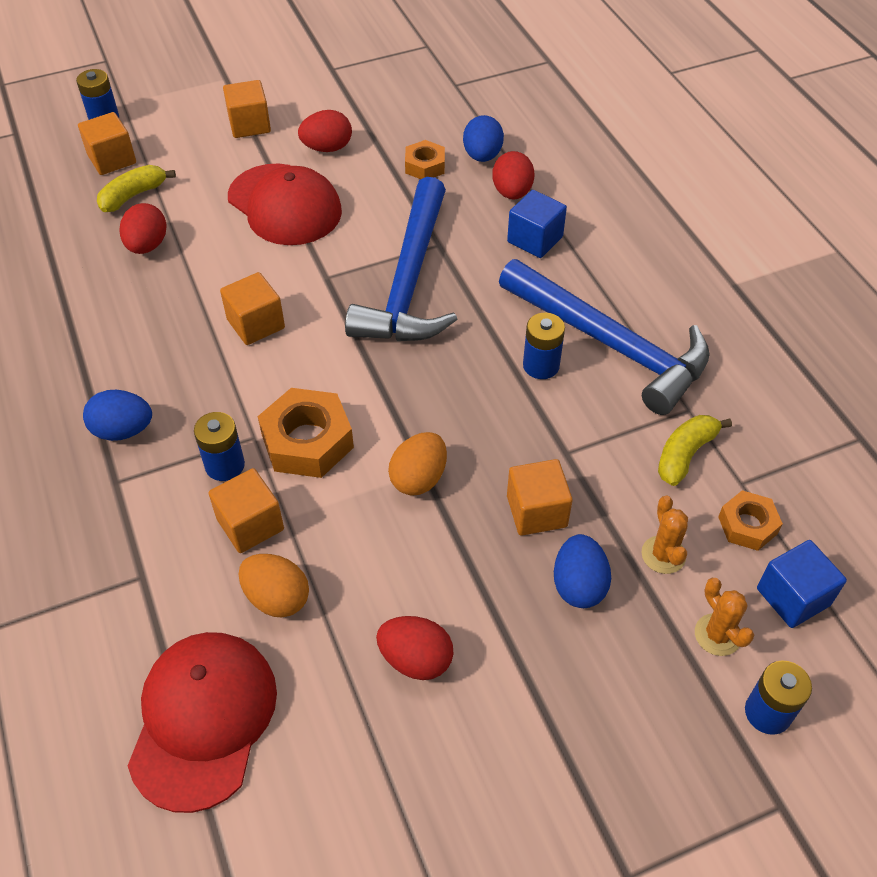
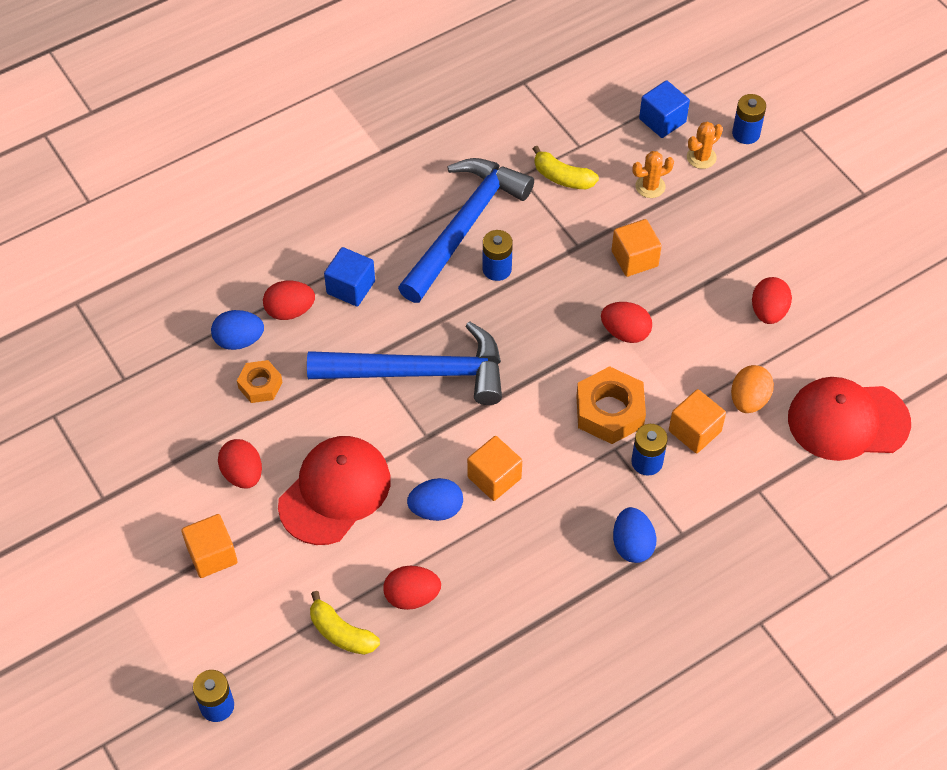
camera: 100 degrees left, 5 degrees up
orange cube [78,112,136,175] -> none
orange egg [388,432,447,495] -> red egg [601,302,652,343]
blue egg [554,534,611,608] -> blue egg moved to [407,478,463,521]
orange nut [718,490,783,551] -> none

